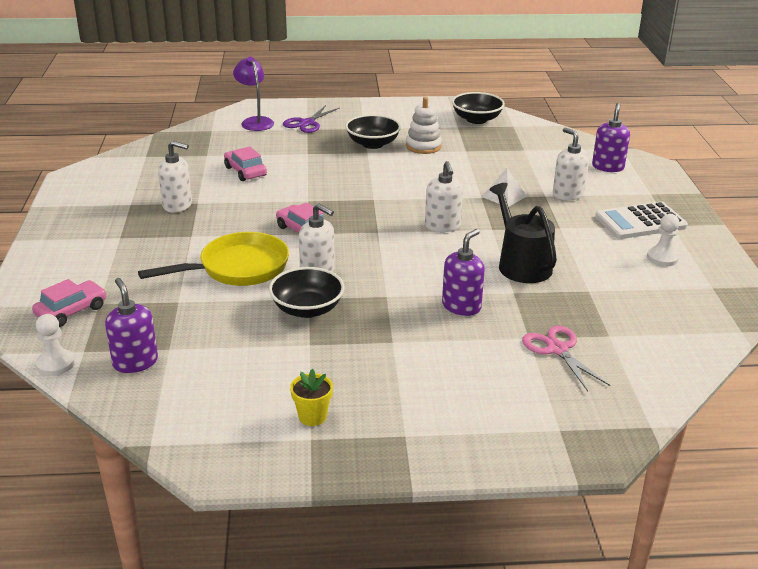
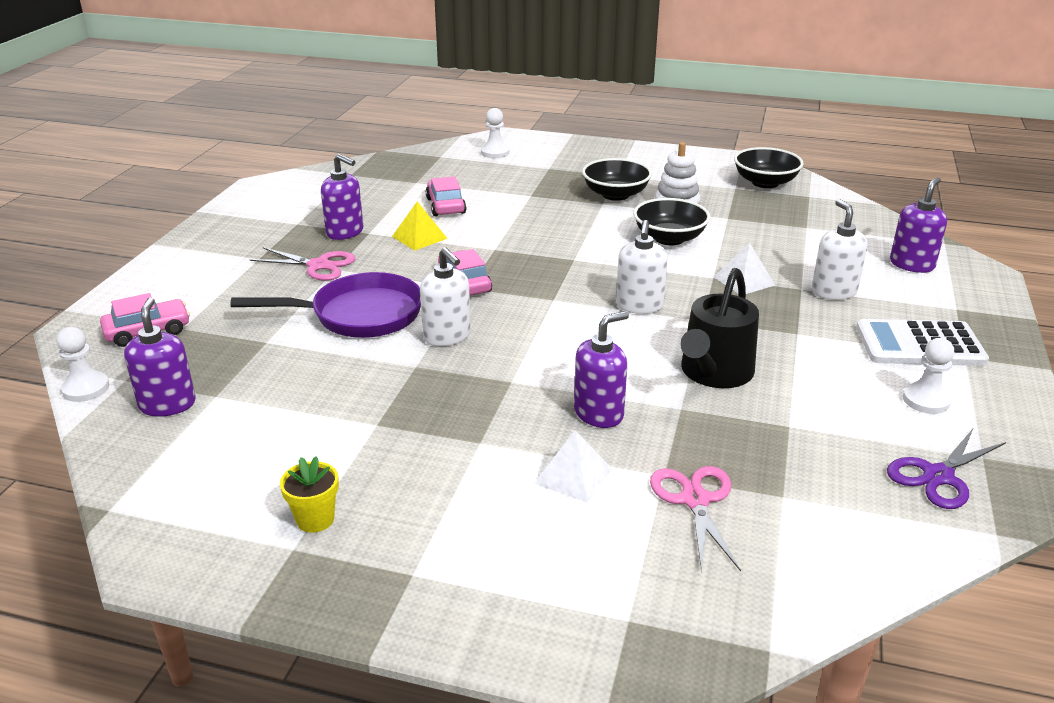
camera: 20 degrees right, 0 degrees up
yellow pan [138,232,289,286] -> purple pan [231,272,421,338]
white soap dispenser [158,141,192,213] -> purple soap dispenser [321,154,363,240]
purple lamp [233,57,274,131] -> white pawn [481,108,510,158]
black bowl [269,267,345,318] -> black bowl moved to [633,198,710,245]
purple scissors [283,105,339,133] -> purple scissors moved to [887,429,1006,509]
black watering can [489,183,557,283] -> black watering can turned 150 degrees counterclockwise [680,268,759,388]
none -> pink scissors [250,247,355,281]
none -> yellow pyramid [392,201,448,250]
none -> white pyramid [534,430,612,502]

